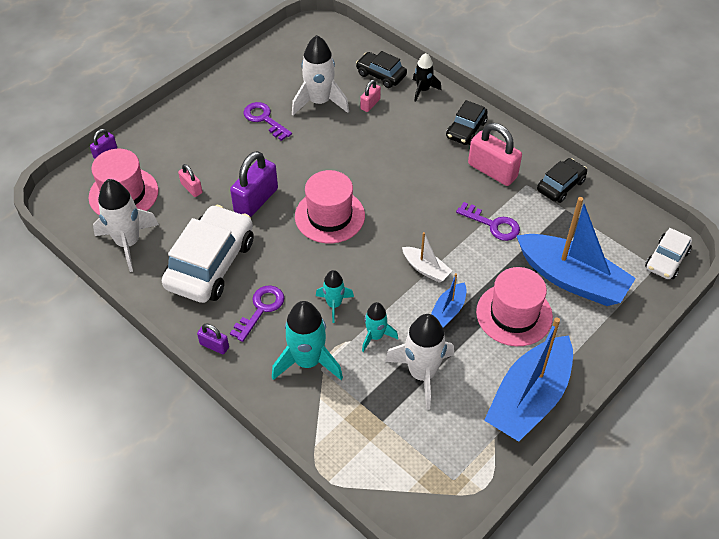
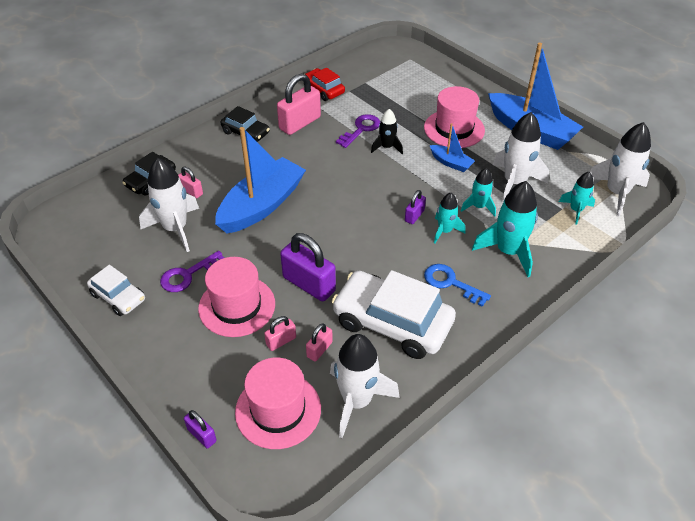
camera: 85 degrees left, 5 degrees down
purple padlock [197,324,229,354] -> purple padlock moved to [405,190,426,224]
purple key [230,286,284,342] -> blue key [424,264,491,307]
pink hat [295,170,365,243] -> pink hat moved to [198,257,275,337]
white boat [402,232,452,283] -> none
black rocket [413,53,441,102] -> black rocket moved to [371,109,403,154]
blue boat [517,197,636,306] -> blue boat moved to [215,127,306,234]
black car [537,158,587,203] -> red car [305,68,345,101]
white car [645,228,692,279] -> white car moved to [87,265,145,316]
none -> pink padlock [306,323,333,361]
none -> turquoise rocket [559,172,595,224]
none -> white rocket [590,122,651,217]

